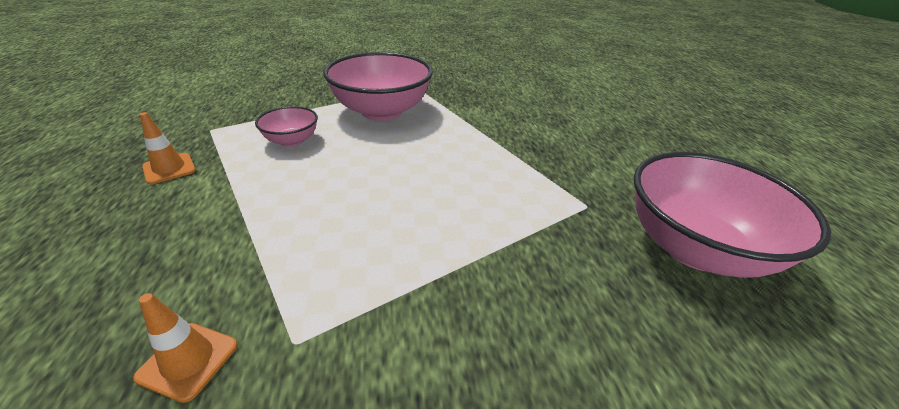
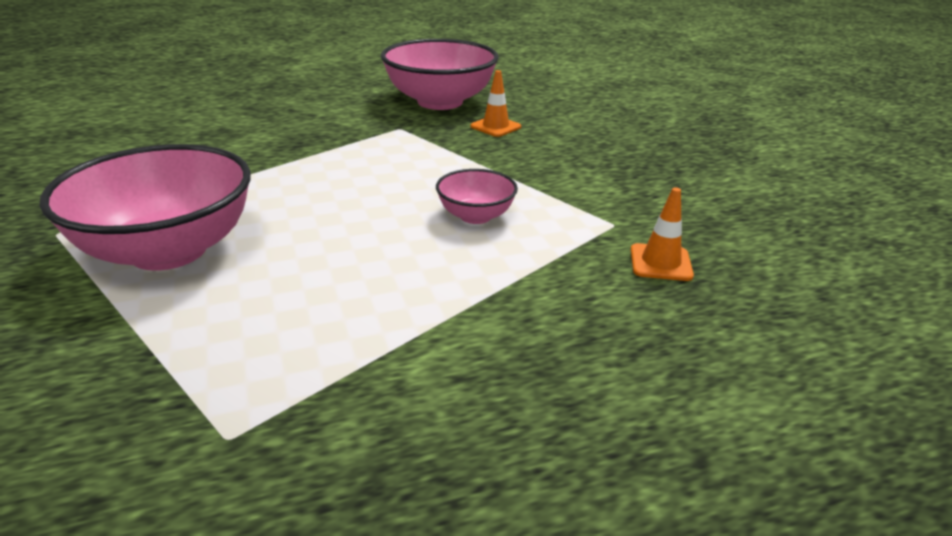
camera: 100 degrees left, 5 degrees down
orange traffic cone [140,112,196,184] -> orange traffic cone moved to [470,70,521,137]
pink bowl [255,106,318,147] -> pink bowl moved to [436,169,518,224]

